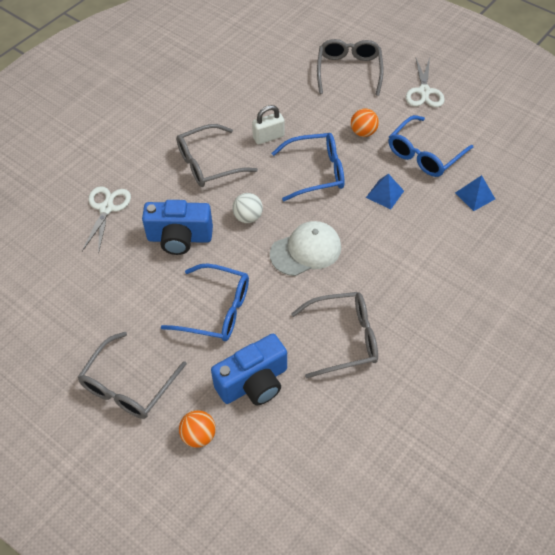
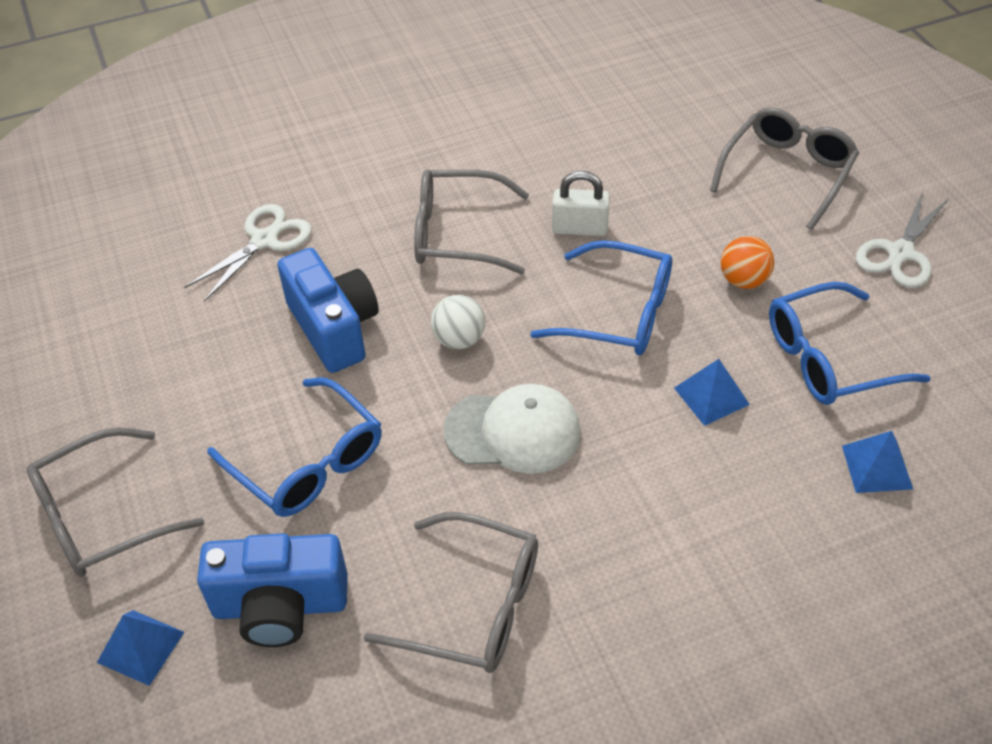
camera: 30 degrees right, 5 degrees down
blue camera [142,200,213,255] -> blue camera turned 150 degrees counterclockwise [277,248,379,373]
orange ball [179,410,216,448] -> blue pyramid [97,610,184,686]

